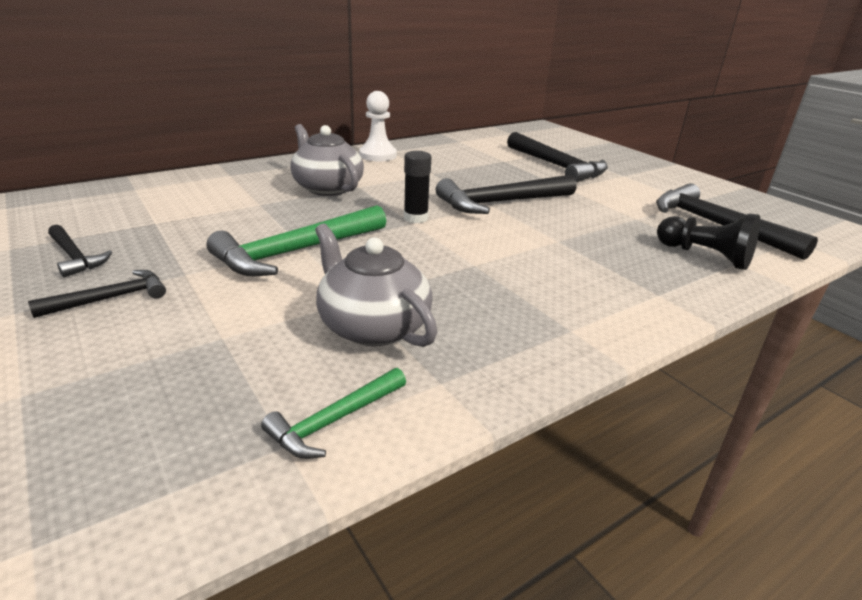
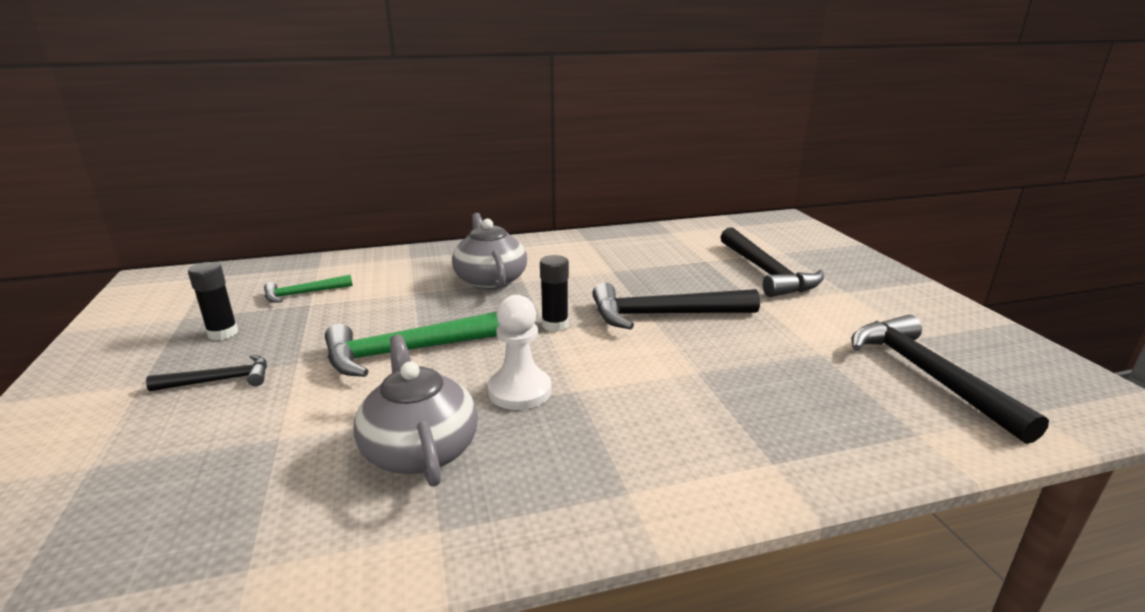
camera: 20 degrees right, 5 degrees down
black hammer [48,225,112,278] -> black glue stick [188,262,238,340]
green hammer [261,368,406,459] -> green hammer moved to [264,275,353,303]
white pawn [359,91,397,162] -> white pawn moved to [488,295,551,410]
black pawn [657,214,760,270] -> none

